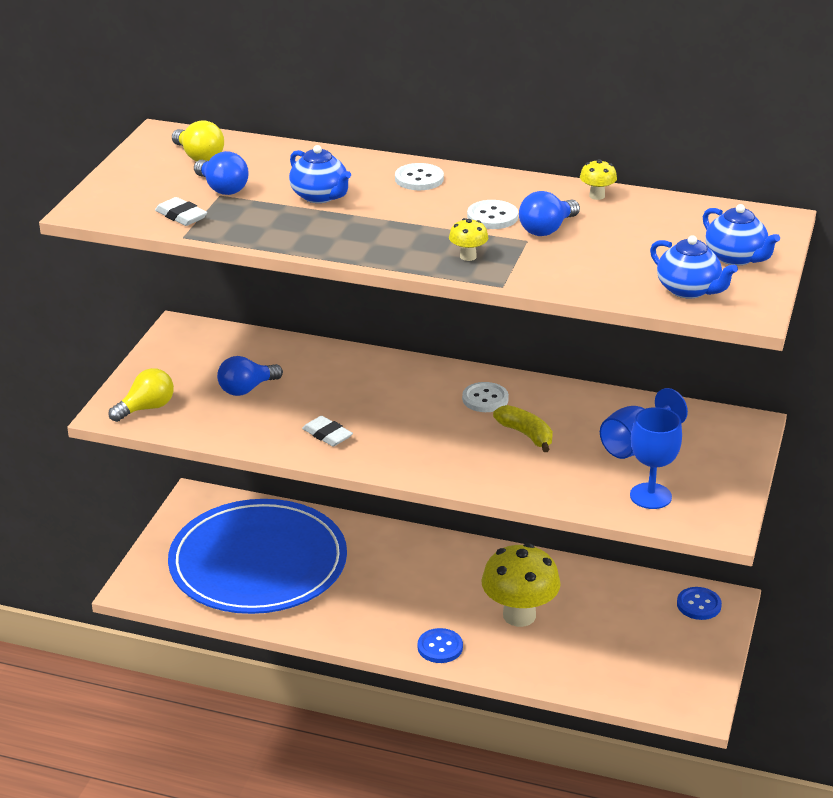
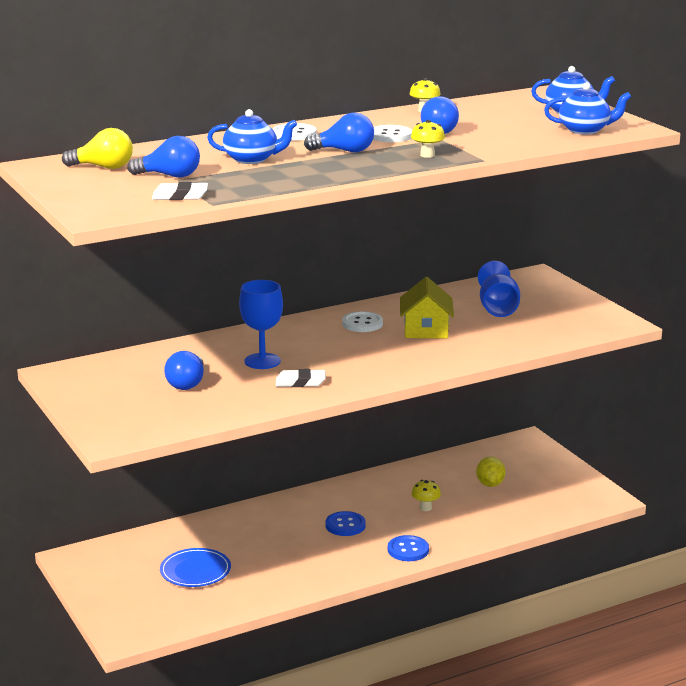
camera: 45 degrees left, 10 degrees down
yellow light bulb [108,368,174,422] -> none
blue plate [168,499,347,614] -> blue plate [160,548,231,587], size x0.40
yellow mushroom [481,543,560,627] -> yellow mushroom [411,480,441,511], size x0.42
yellow banana [493,405,553,452] -> yellow house [400,277,454,338]
blue goblet [630,407,682,509] -> blue goblet moved to [239,280,283,369]
blue button [677,587,722,620] -> blue button moved to [325,511,366,536]
none -> blue light bulb [304,113,374,152]
none -> yellow lemon [476,456,506,487]

